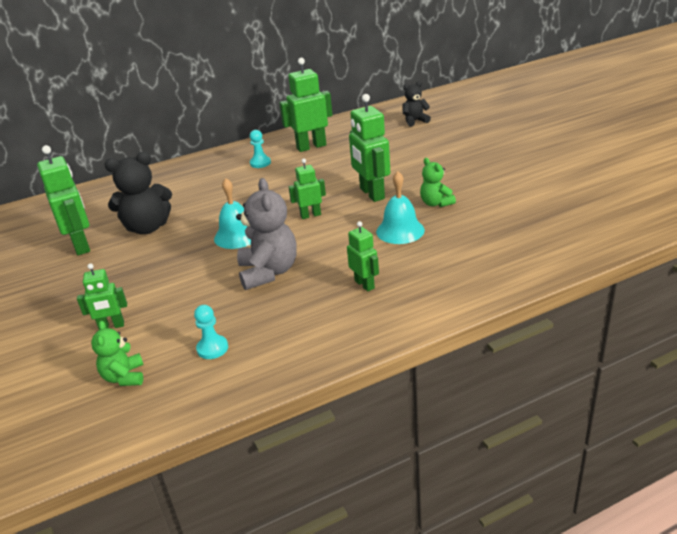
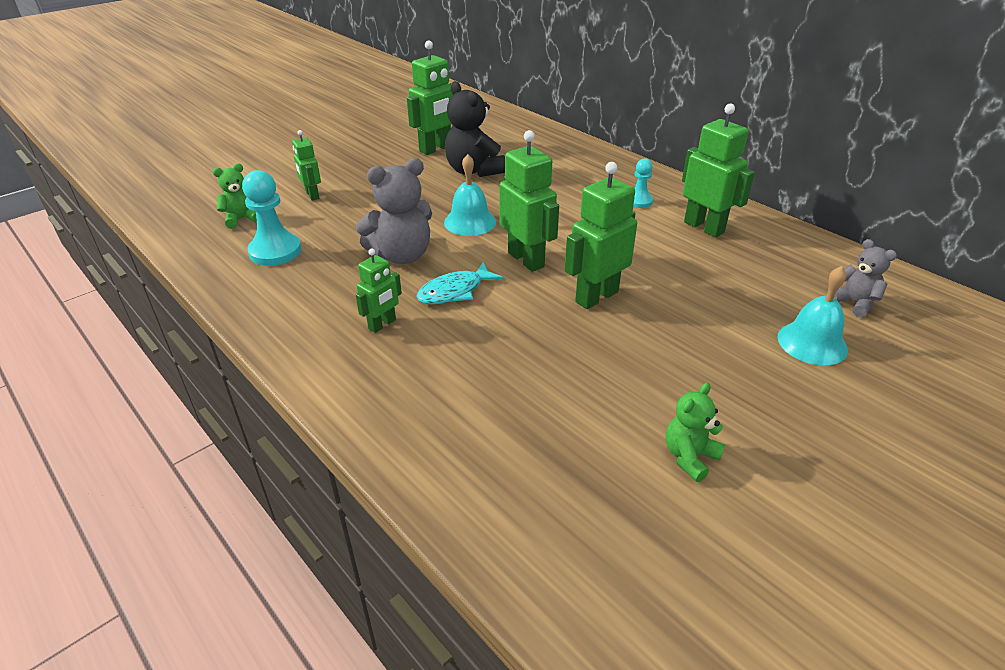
camera: 70 degrees right, 5 degrees up
turquoise pawn [194,305,228,359] -> turquoise pawn [242,170,301,266], size x1.71
green robot [289,158,326,219] -> green robot [499,130,559,272], size x1.72
turquoise bell [376,171,425,244] -> turquoise bell moved to [777,266,848,365]
black teddy bear [403,81,431,127] -> grey teddy bear [834,239,897,317]
green teddy bear [420,158,456,207] -> green teddy bear moved to [666,383,725,482]
none -> turquoise fish [416,262,503,304]

